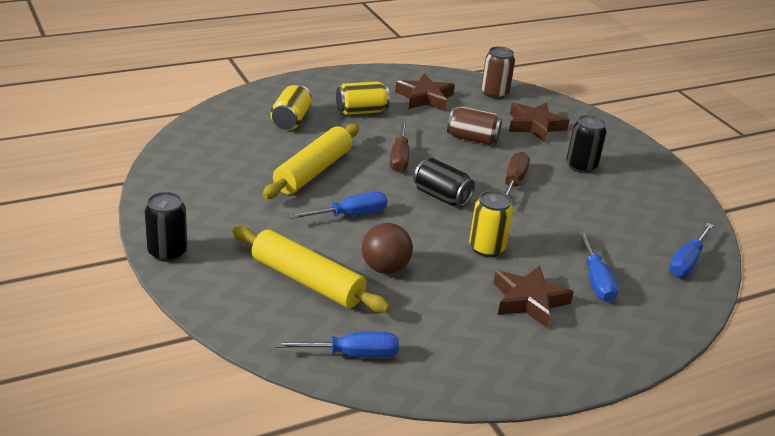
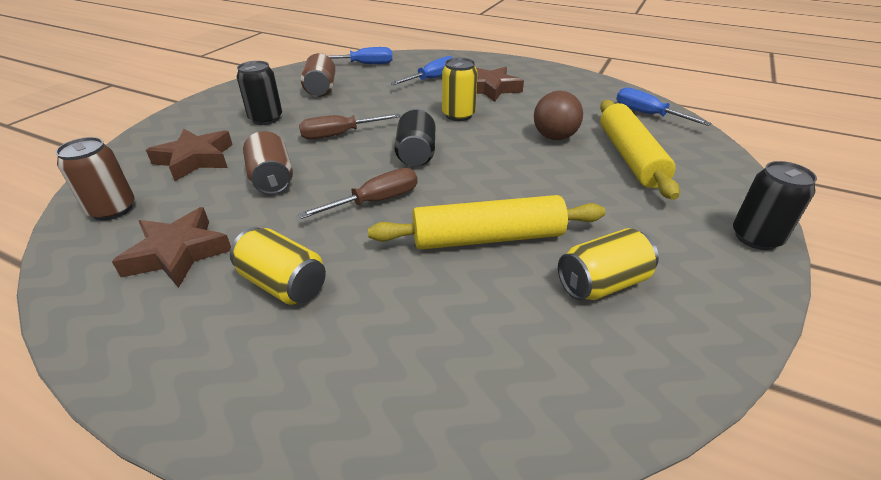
camera: 125 degrees left, 5 degrees up
yellow can [270,84,312,130] -> yellow can moved to [558,228,659,300]
blue screwdriver [289,192,387,219] -> none
none -> brown can [301,53,336,97]

